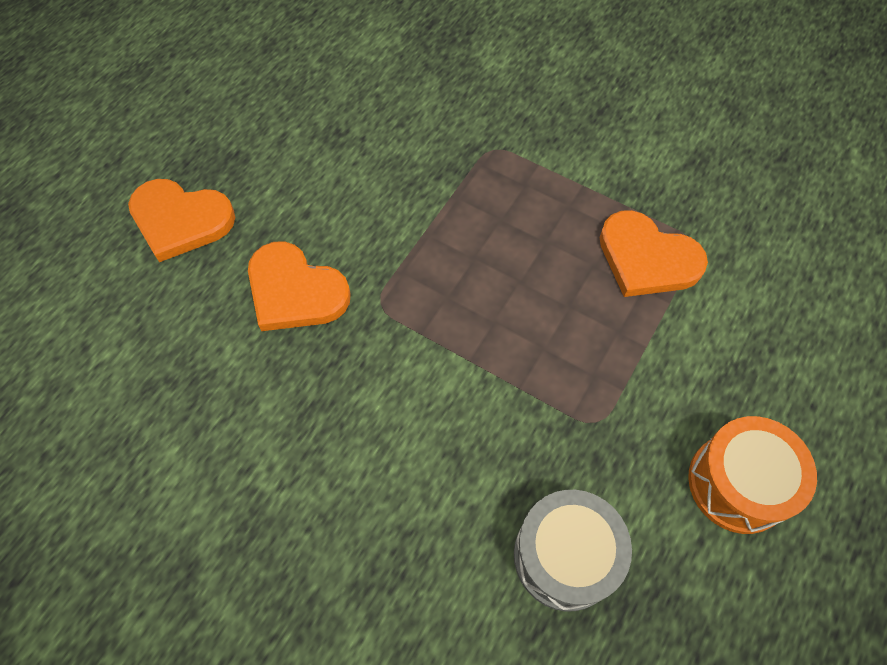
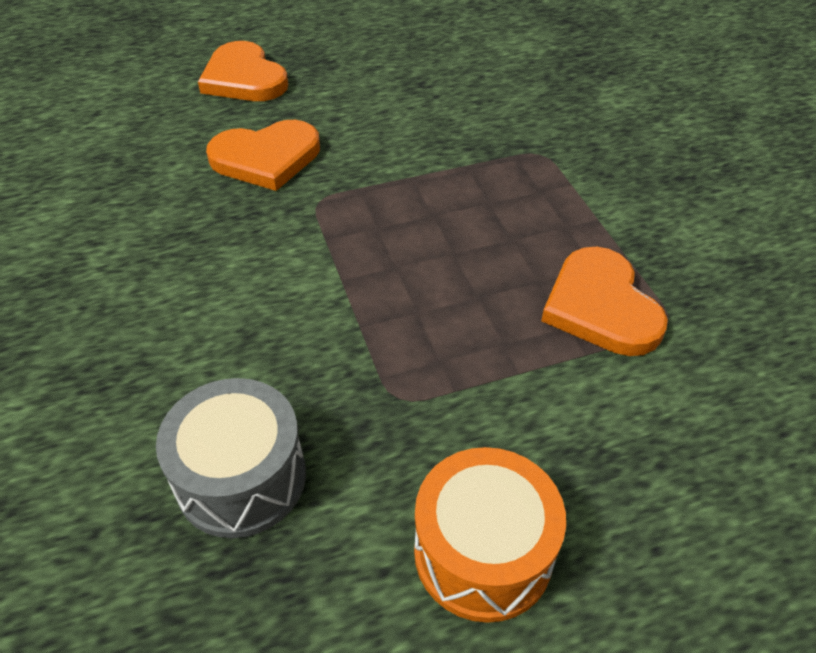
camera: 40 degrees right, 15 degrees down
orange heart [248,241,351,331] -> orange heart turned 90 degrees counterclockwise [206,120,320,191]

